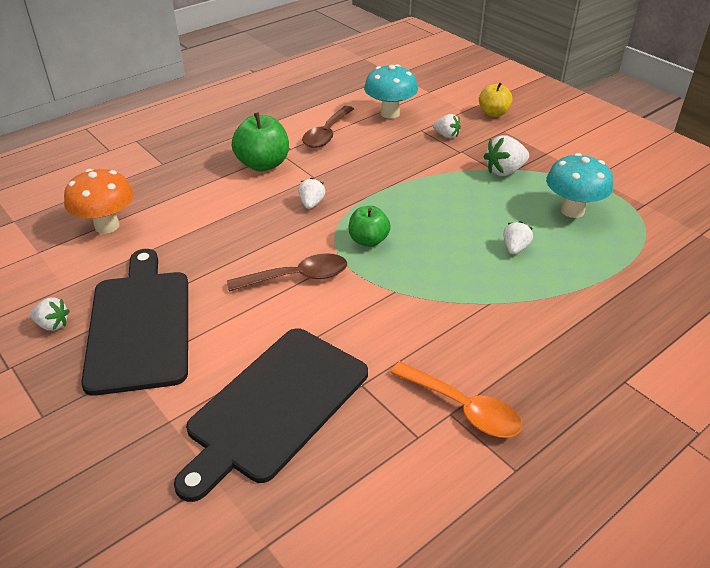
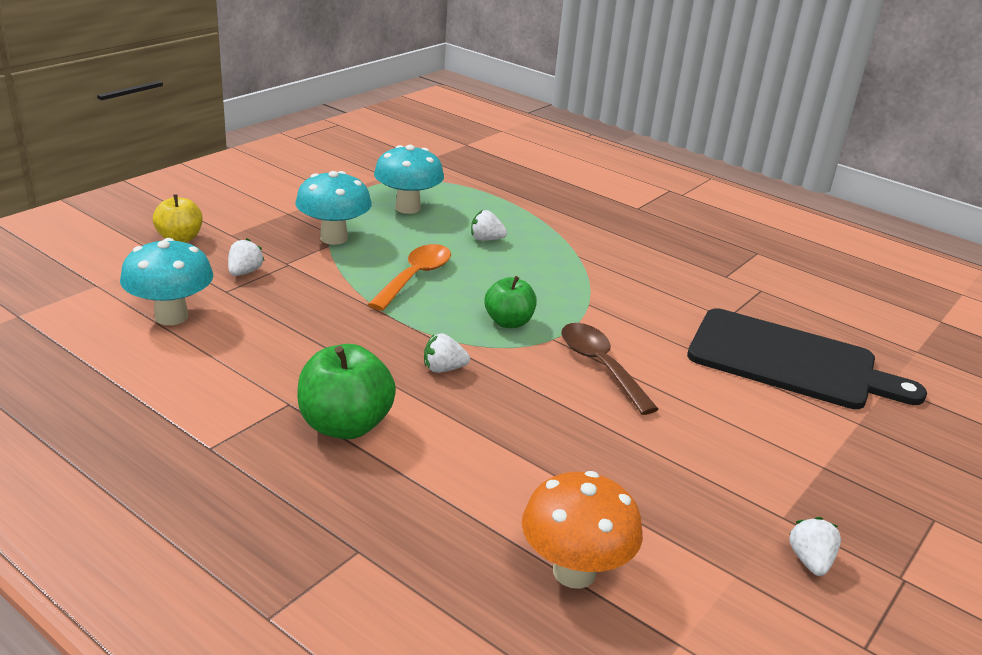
camera: 105 degrees left, 10 degrees down
black cutting board [81,249,188,396] -> none
brown spoon [302,106,354,148] -> none
orange spoon [390,362,522,437] -> orange spoon moved to [368,244,451,311]
white strawberry [483,135,529,176] -> turquoise mushroom [295,171,372,245]

